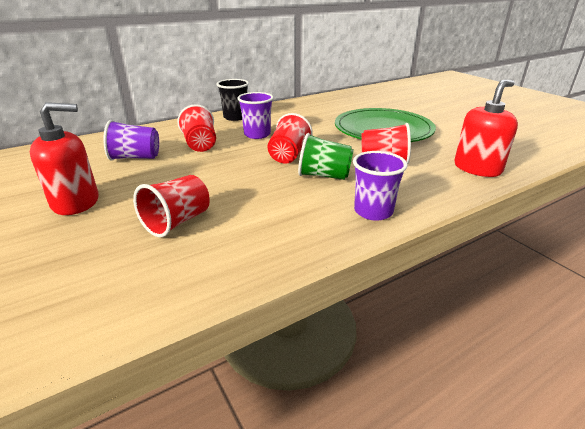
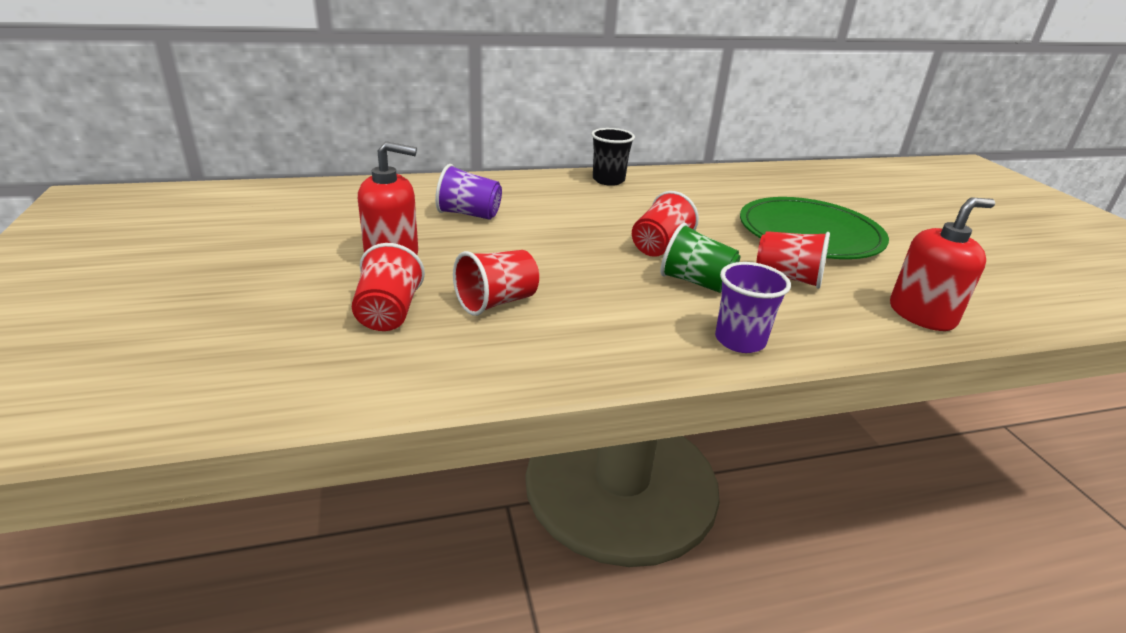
camera: 15 degrees right, 0 degrees up
red cup [177,104,216,152] -> red cup moved to [352,243,425,331]
purple cup [237,92,274,139] -> none

